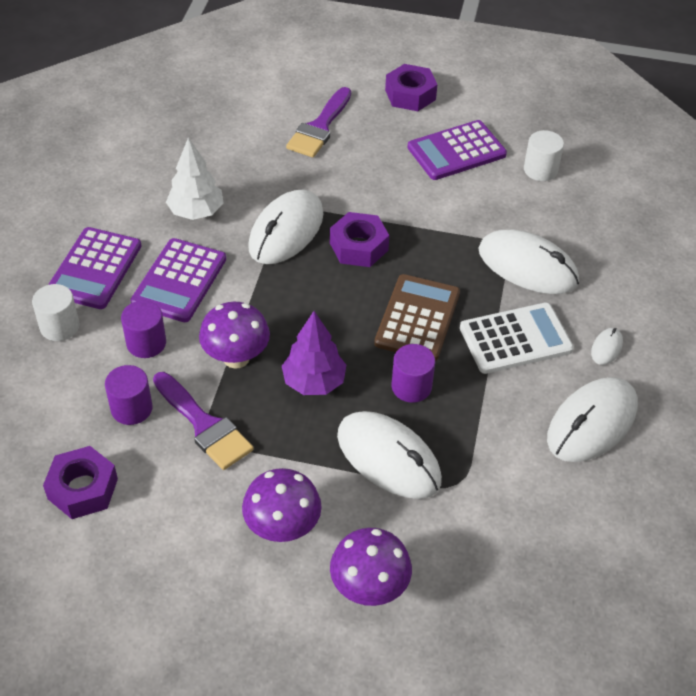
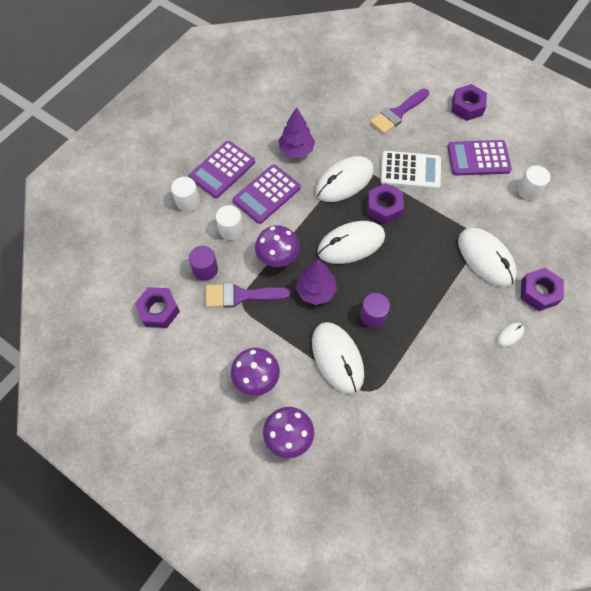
camera: 25 degrees right, 15 degrees up
purple cylinder [121,301,166,358] -> white cylinder [216,205,243,240]
purple brush [153,372,254,470] -> purple brush turned 105 degrees clockwise [206,283,291,308]
white tree [166,138,223,220] -> purple tree [278,107,315,158]
brown calculator [374,274,460,361] -> none
white calculator [460,303,574,374] -> white calculator moved to [380,151,441,190]
white mouse [547,377,638,462] -> white mouse moved to [317,221,385,264]
none -> purple nut [521,268,564,311]

